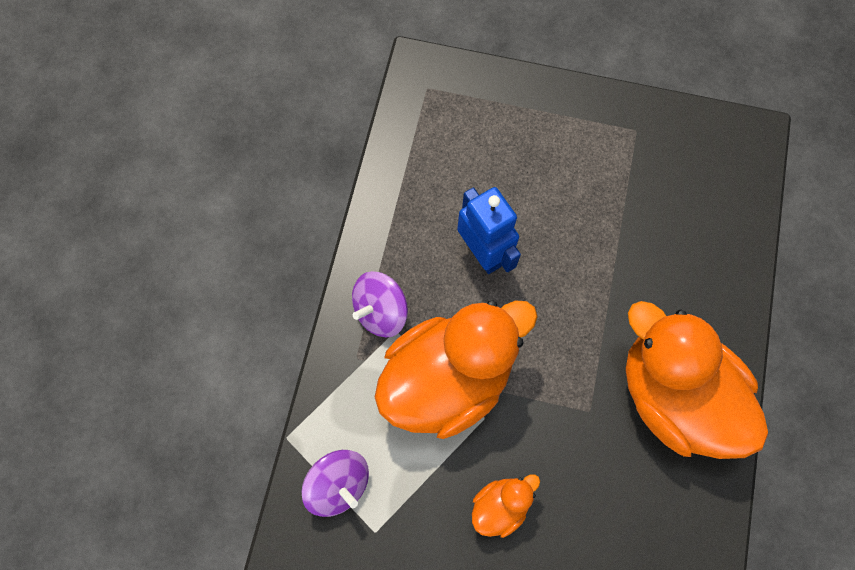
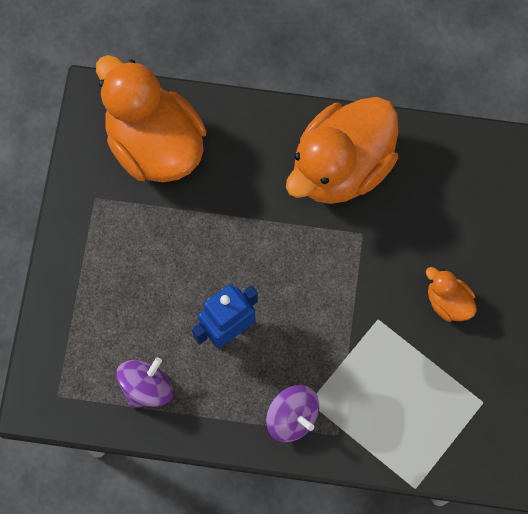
camera: 95 degrees left, 0 degrees up
purple spinning top [302,450,369,517] -> purple spinning top moved to [116,357,173,408]
orange duck [375,300,538,439] -> orange duck moved to [96,55,206,182]

